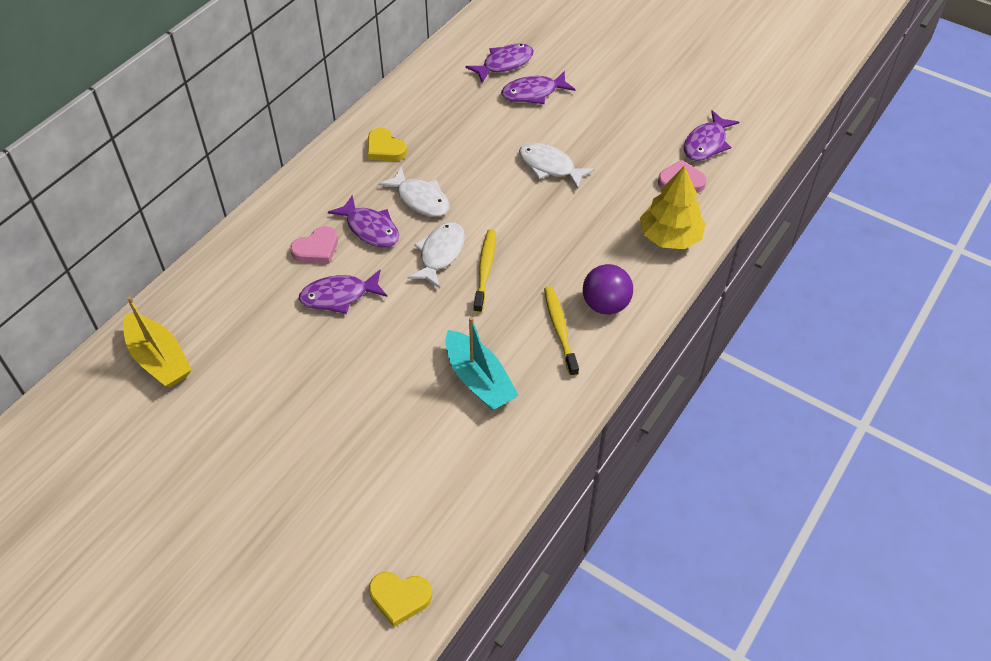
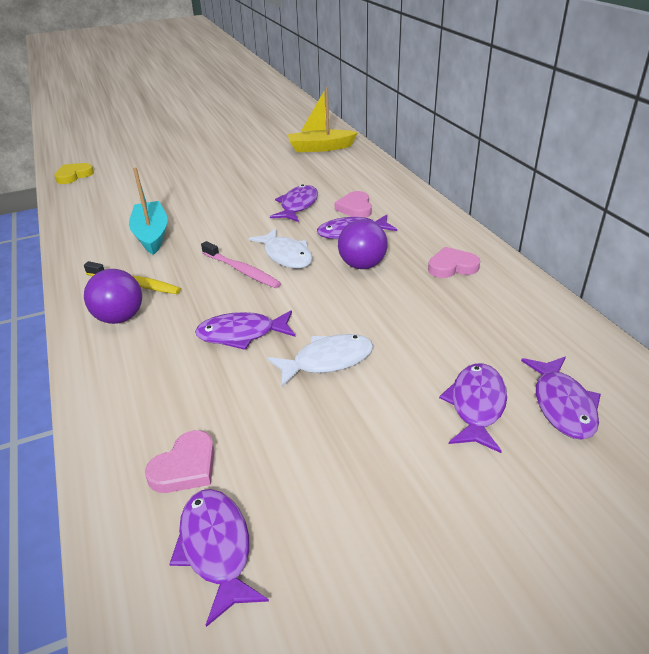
camera: 125 degrees right, 15 degrees down
yellow heart [368,128,407,161] -> pink heart [428,247,480,278]
white fish [378,167,450,217] -> purple ball [338,219,388,269]
turquoise boat [446,317,519,411] -> turquoise boat turned 75 degrees clockwise [129,167,168,255]
yellow toothbrush [473,229,496,313] -> pink toothbrush [201,241,281,288]
yellow tree [640,165,706,249] -> none
none -> purple fish [195,310,295,350]

